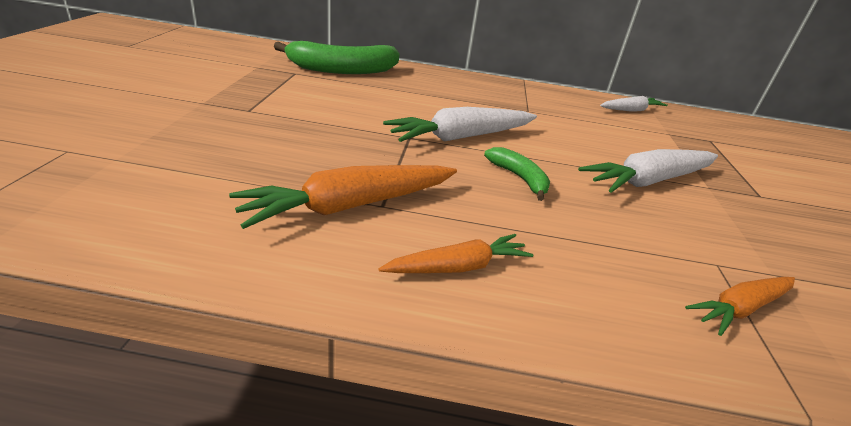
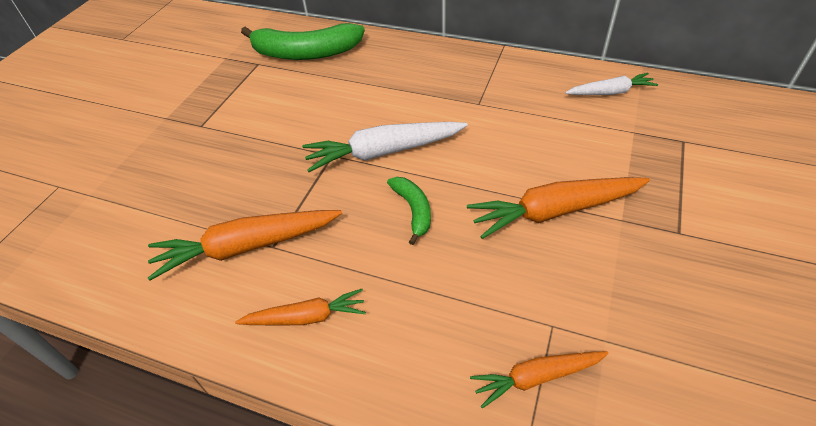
camera: 20 degrees right, 15 degrees up
white carrot [578,149,718,193] -> orange carrot [467,177,650,239]

